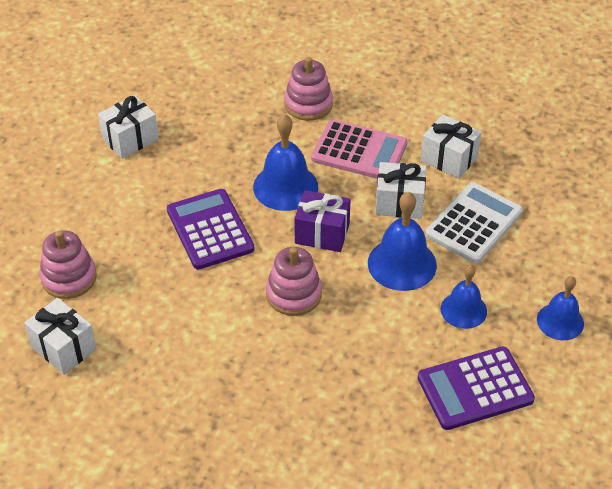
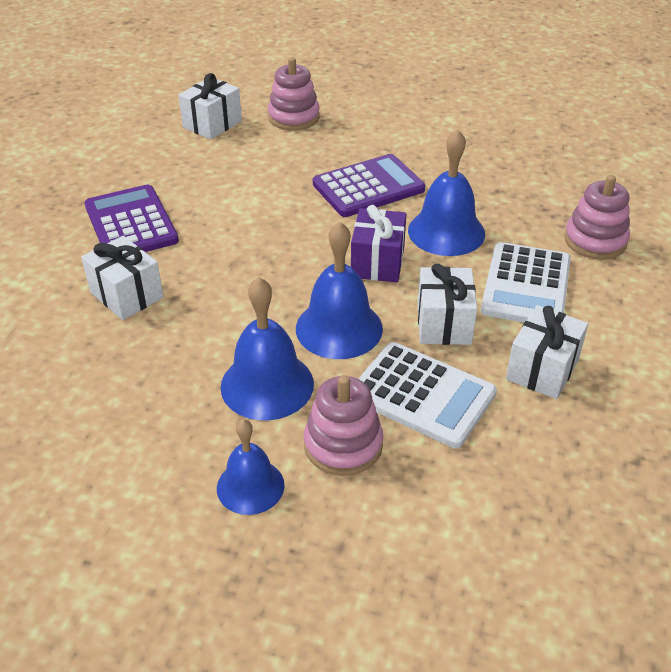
camera: 85 degrees right, 5 degrees down
white gift [98,95,159,159] -> white gift moved to [81,236,164,320]
pink stacking toy [266,247,322,316] -> pink stacking toy moved to [304,375,383,476]
pink calculator [311,120,408,179] -> white calculator [481,242,571,322]
purple calculator [418,347,535,430] -> purple calculator moved to [84,184,179,252]
blue bell [441,265,487,329] -> blue bell [221,277,314,420], size x1.53

